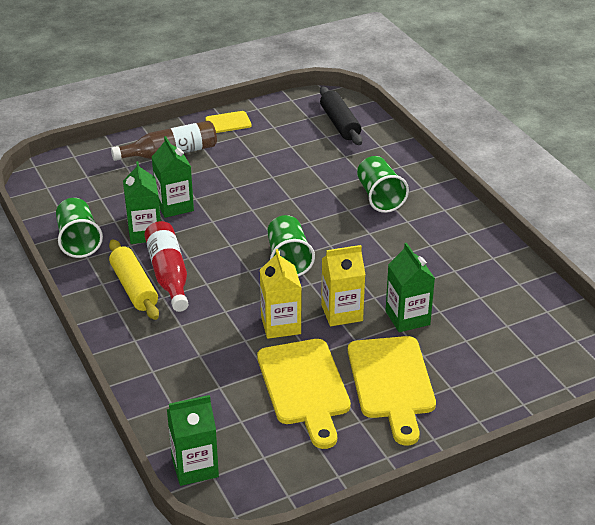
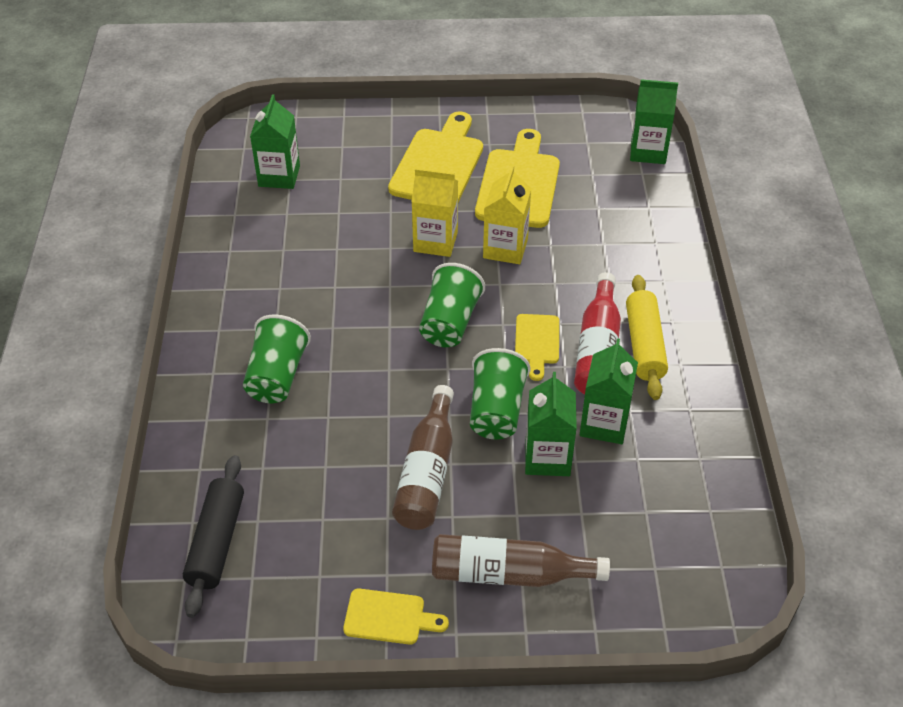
camera: 155 degrees left, 10 degrees up
green cup [56,198,103,258] -> green cup moved to [470,348,531,440]
green carton [385,243,435,332] -> green carton moved to [250,94,300,189]
none -> brown bottle [392,385,454,530]
none -> yellow cutting board [515,314,559,381]

